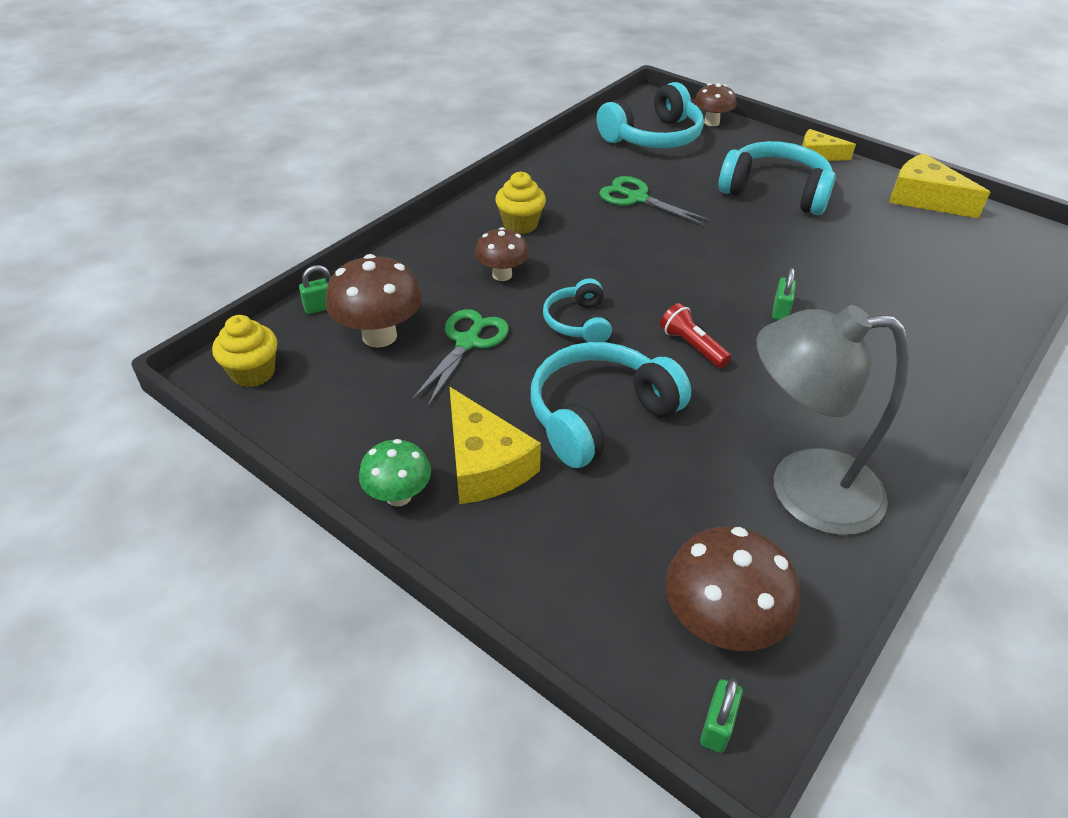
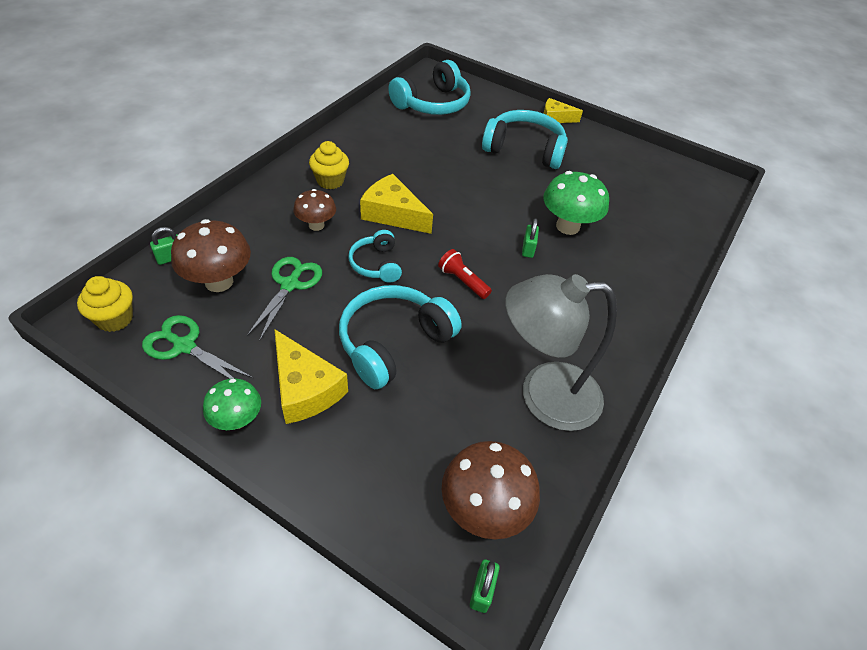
camera: 10 degrees left, 5 degrees up
green scissors [599,176,710,225] -> green scissors moved to [142,315,253,379]
brown mushroom [694,83,737,126] -> none
yellow cheese [889,153,990,218] -> yellow cheese moved to [360,174,433,234]
none -> green mushroom [543,171,609,235]

